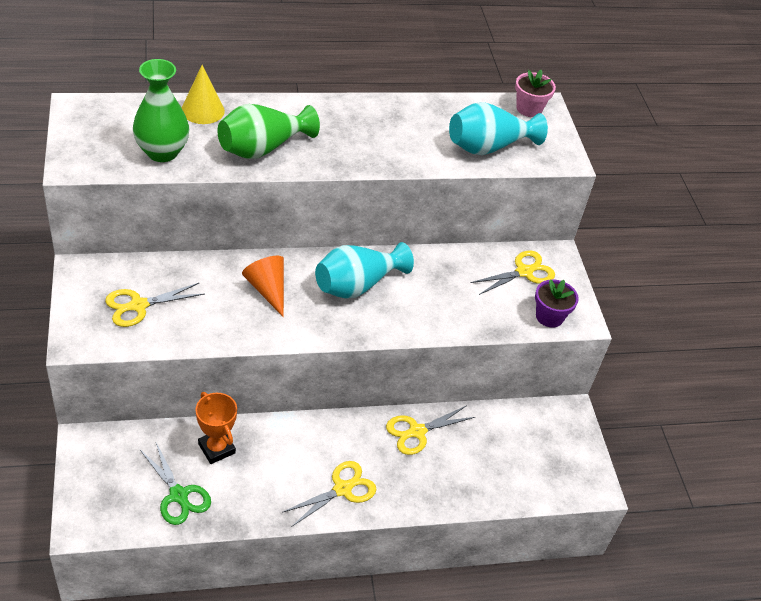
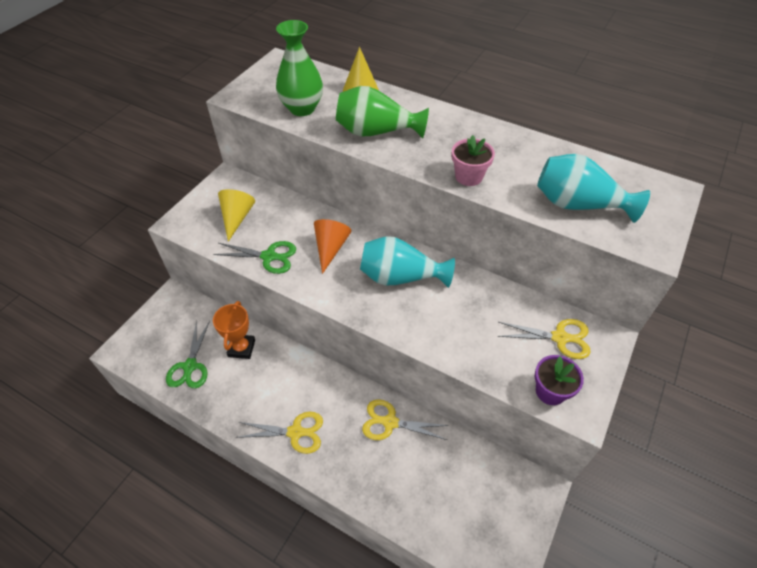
camera: 45 degrees right, 5 degrees up
yellow scissors [105,282,204,327] -> yellow cone [218,189,255,242]
pink flower pot [515,70,556,117] -> pink flower pot moved to [452,135,495,186]
none -> green scissors [213,241,296,274]

